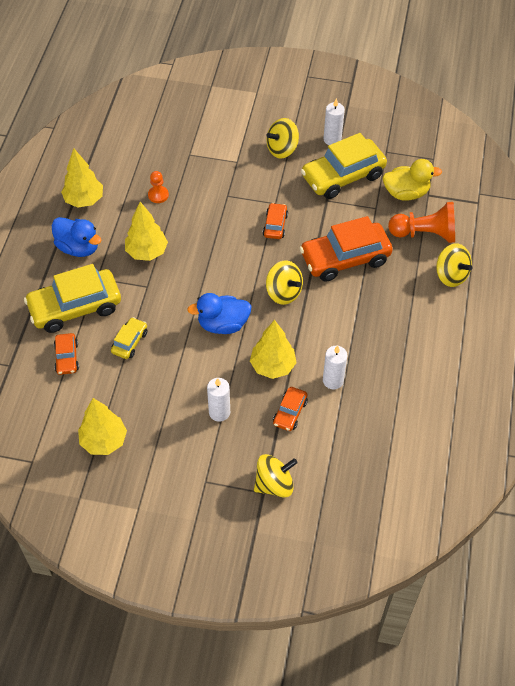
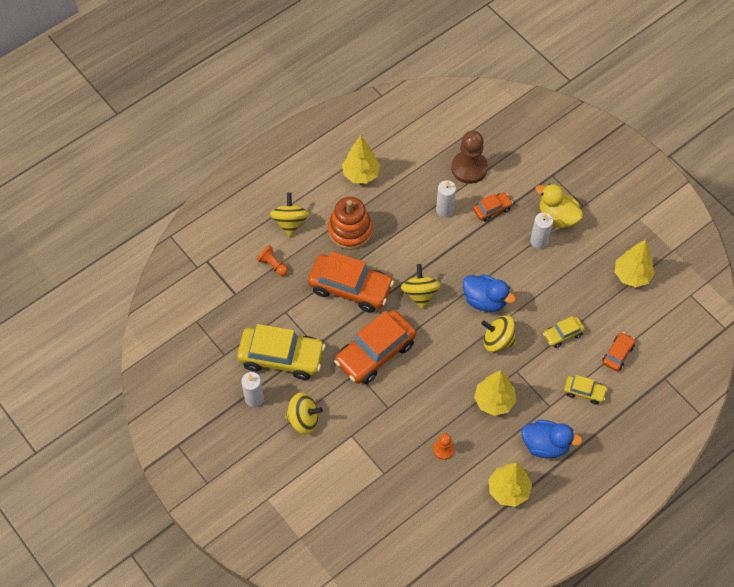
camera: 140 degrees left, 5 degrees up
yellow car [24,264,121,333] -> yellow car [564,375,608,405], size x0.49
blue duck [52,217,101,257] -> blue duck turned 120 degrees clockwise [521,420,582,459]
yellow tree [250,320,296,379] -> yellow tree moved to [342,135,381,183]
yellow spinning top [254,454,298,497] -> yellow spinning top moved to [481,315,516,352]
orange car [263,203,288,239] -> orange car [334,310,416,384], size x2.05
yellow duck [383,159,442,201] -> yellow duck moved to [536,184,583,228]
orange pawn [388,202,455,243] -> orange pawn [257,245,288,276], size x0.53
none -> orange stacking toy [328,197,373,250]
none -> brown pawn [451,131,488,184]

